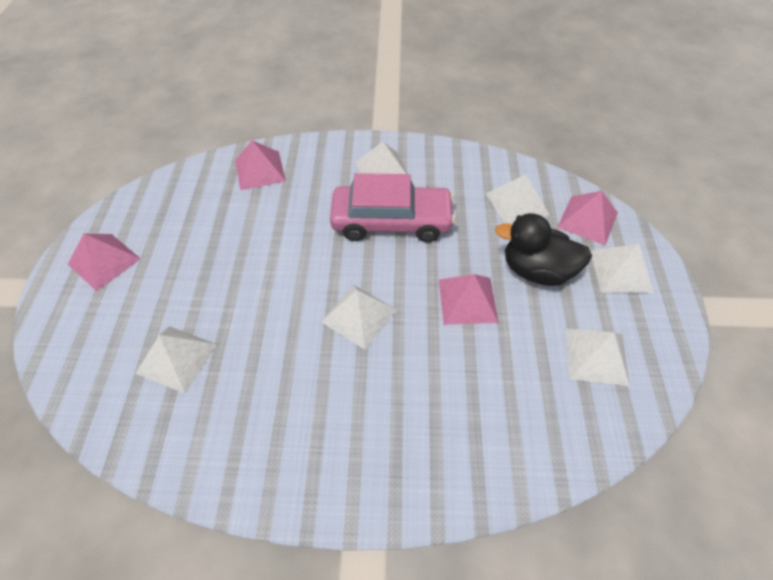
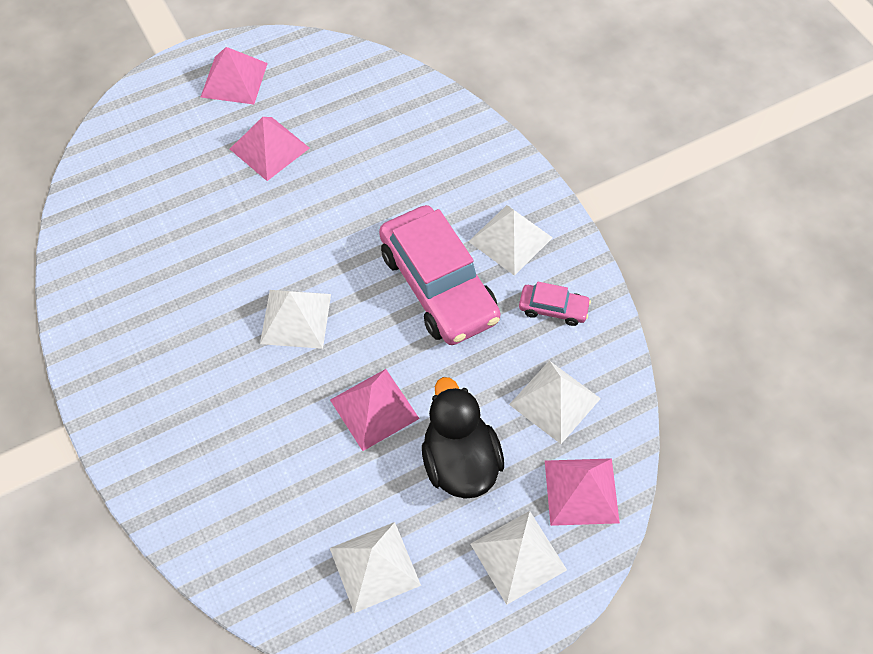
camera: 60 degrees right, 5 degrees up
white pyramid [135,326,217,394] -> none
pink pyramid [235,140,286,190] -> pink pyramid moved to [230,117,310,181]
none -> pink car [519,282,591,326]

